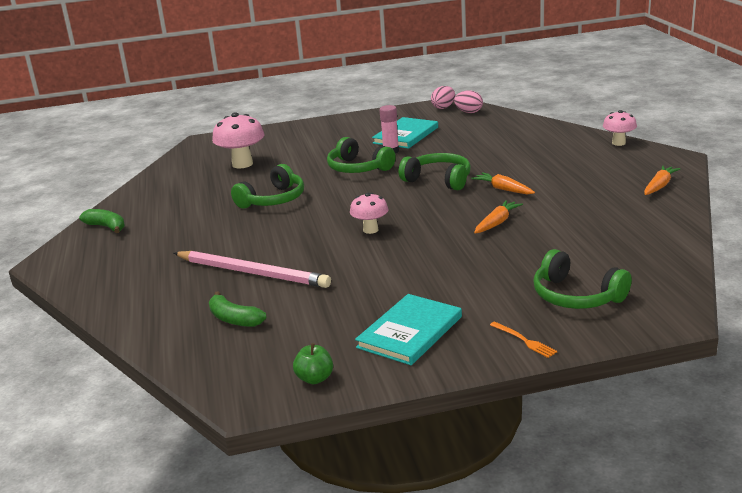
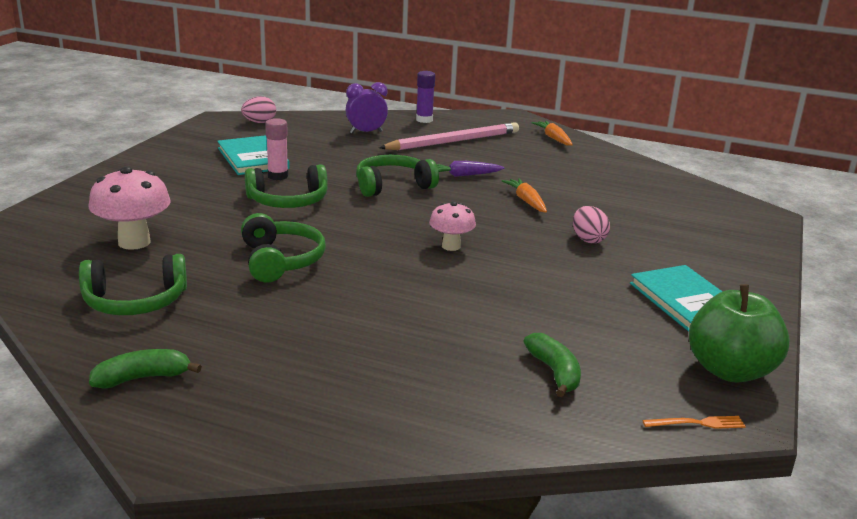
camera: 60 degrees left, 0 degrees up
pink pencil [174,251,331,288] -> pink pencil moved to [379,122,519,150]
green banana [209,291,267,327] -> green banana turned 90 degrees counterclockwise [524,333,581,397]
green apple [293,343,333,384] -> green apple [689,284,790,383], size x2.08
pink egg [431,86,455,109] -> pink egg moved to [573,206,610,243]
orange carrot [471,172,535,194] -> purple carrot [437,161,505,177]
orange fork [490,322,557,358] -> orange fork moved to [642,416,746,429]
green headphones [533,249,632,309] -> green headphones moved to [79,254,187,315]
pink mushroom [603,110,637,146] -> none
none -> purple clock [346,82,388,134]
none -> purple glue stick [416,71,435,123]

